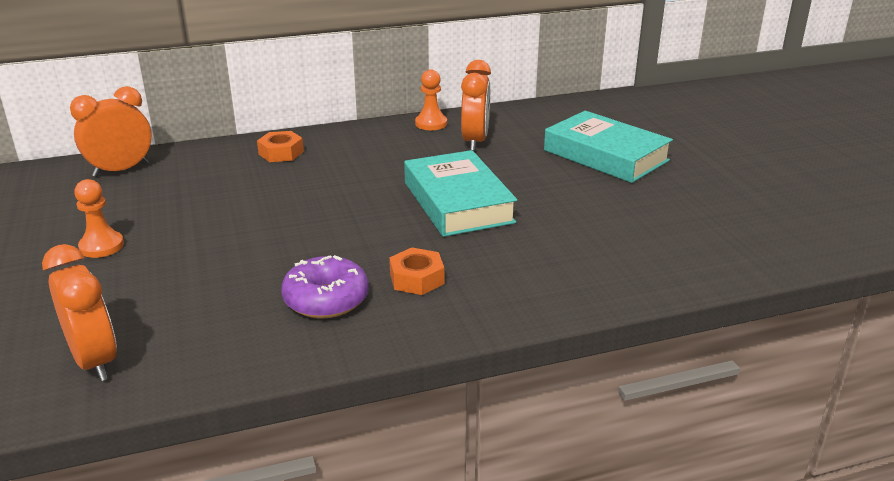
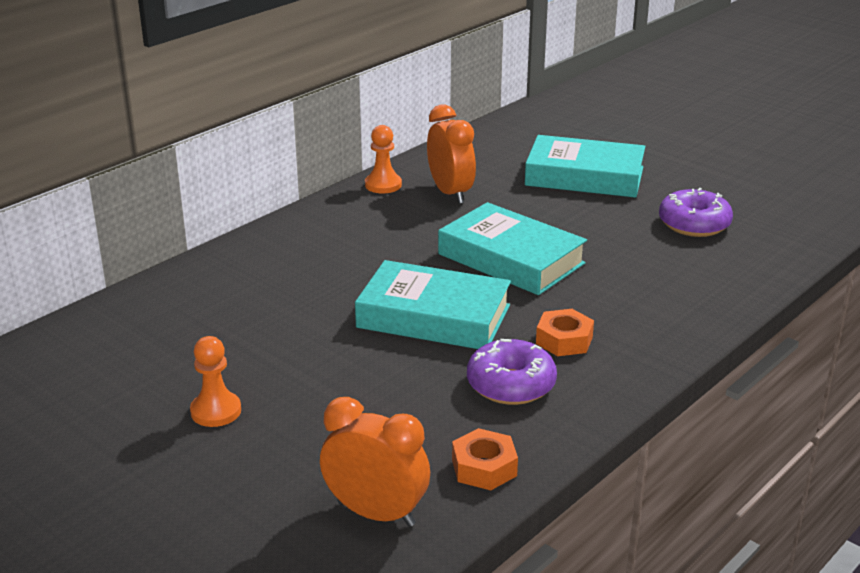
camera: 30 degrees left, 0 degrees up
orange clock [70,86,152,177] -> none
orange nut [257,131,304,162] -> orange nut moved to [452,428,518,490]
none -> turquoise book [355,260,511,349]
none -> purple donut [659,188,733,237]

